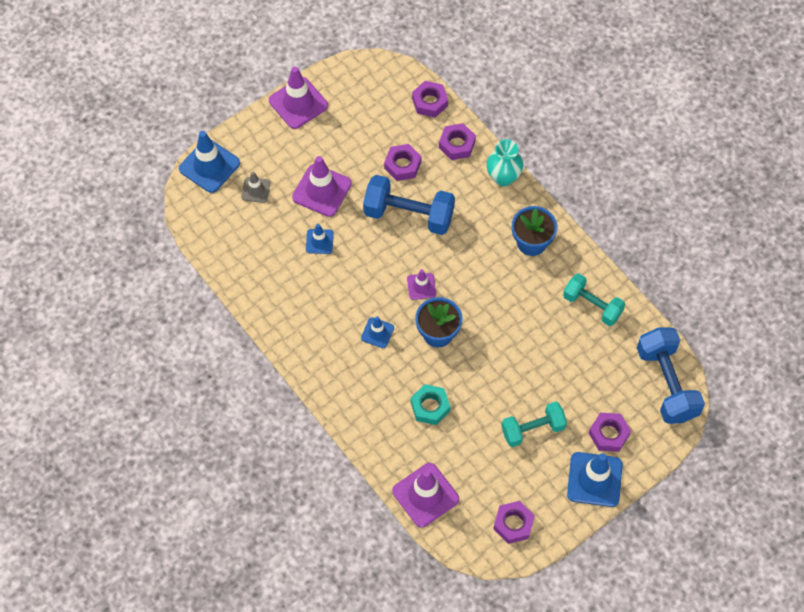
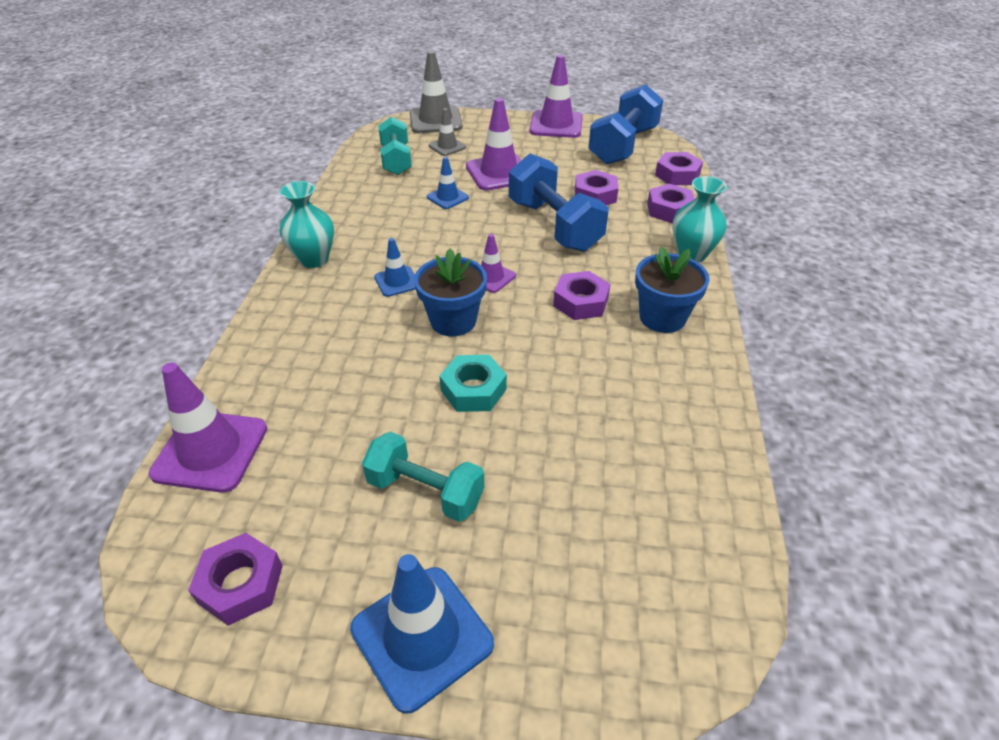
camera: 45 degrees right, 20 degrees down
blue traffic cone [179,131,240,193] -> grey traffic cone [410,51,463,133]
turquoise nut [411,384,450,425] -> turquoise nut moved to [439,355,507,412]
turquoise dumbbell [563,273,625,326] -> turquoise dumbbell moved to [378,117,412,175]
purple nut [589,413,631,452] -> purple nut moved to [553,271,610,320]
blue dumbbell [637,327,705,424] -> blue dumbbell moved to [588,84,663,165]
none -> turquoise vase [279,181,334,268]

